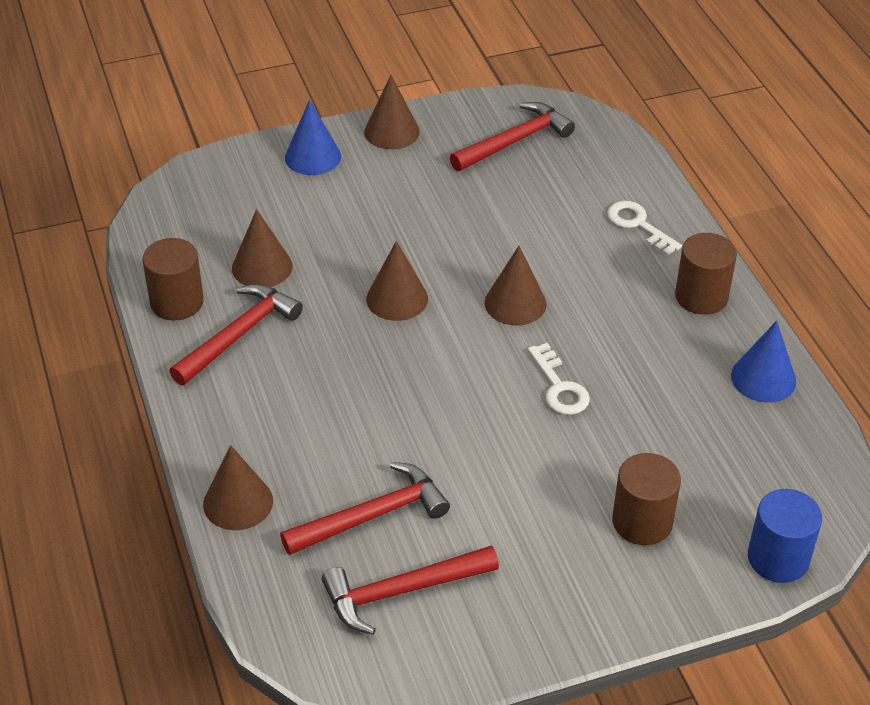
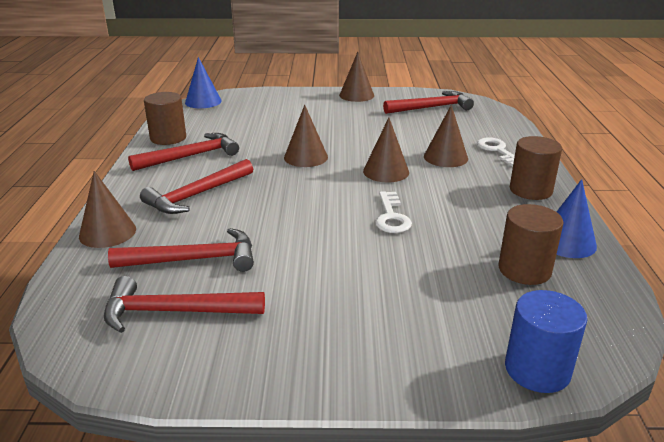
camera: 20 degrees right, 15 degrees down
brown cone [232,209,293,287] -> brown cone moved to [424,105,468,167]
blue cone [285,100,341,175] -> blue cone moved to [185,57,222,108]
brown cylinder [612,453,681,545] -> brown cylinder moved to [498,204,564,285]
none -> red hammer [140,159,253,214]

